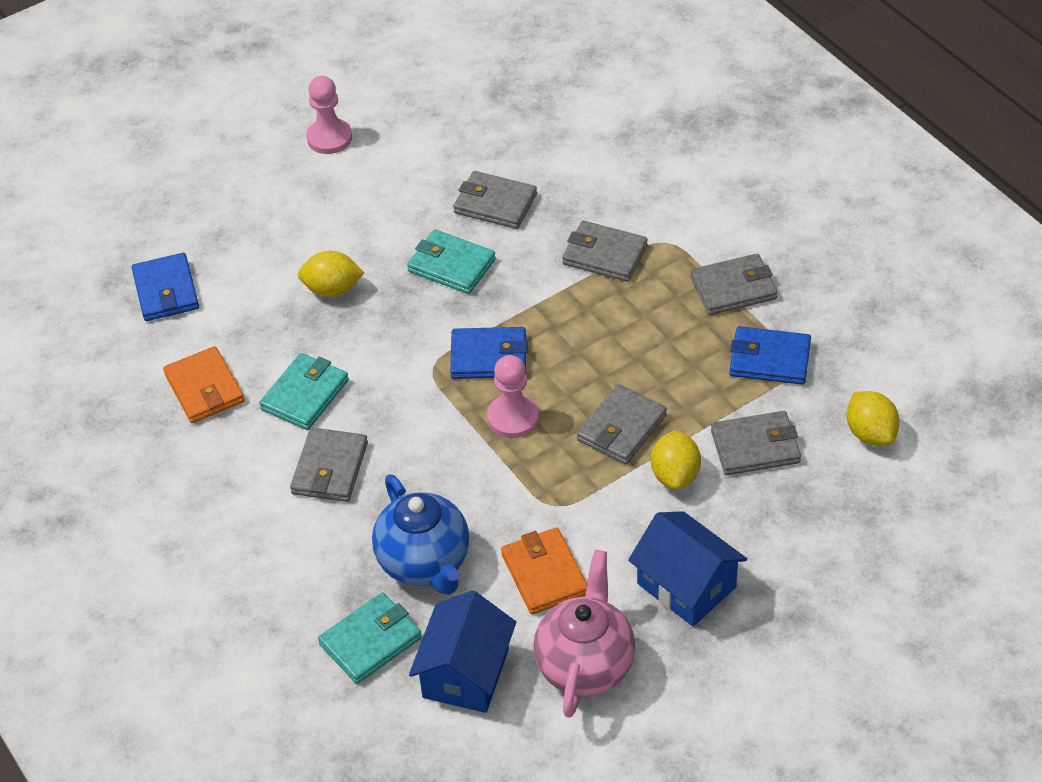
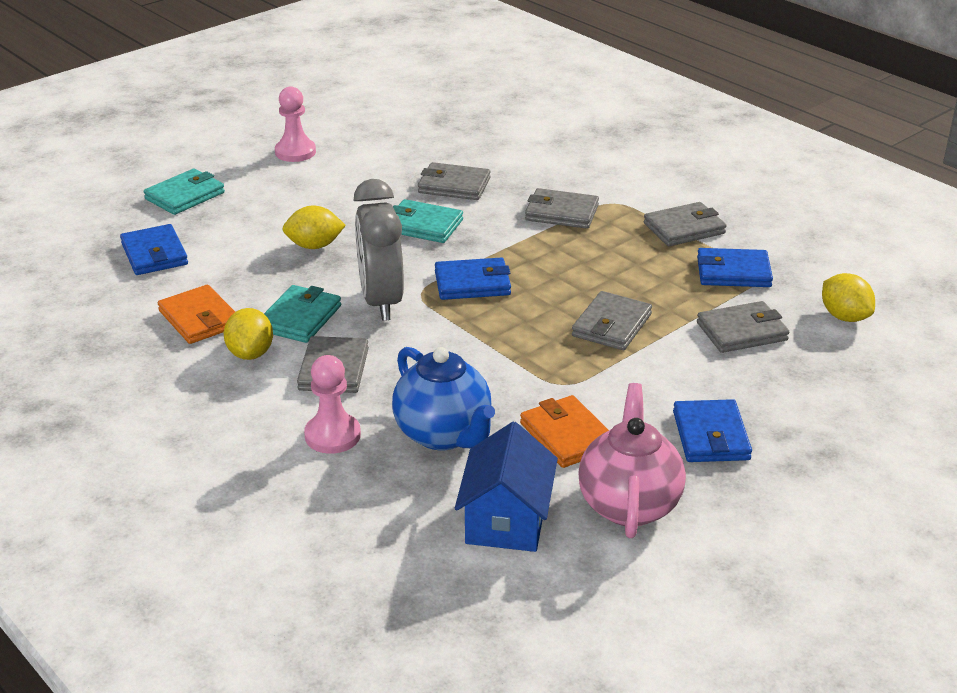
camera: 10 degrees left, 15 degrees down
turquoise wallet [318,592,422,684] -> turquoise wallet moved to [144,169,225,215]
pink pawn [487,355,539,438] -> pink pawn moved to [304,355,361,454]
blue house [628,511,747,626] -> blue wallet [673,399,752,462]
yellow lemon [651,431,701,490] -> yellow lemon moved to [224,308,273,360]
none -> grey clock [353,179,404,321]

